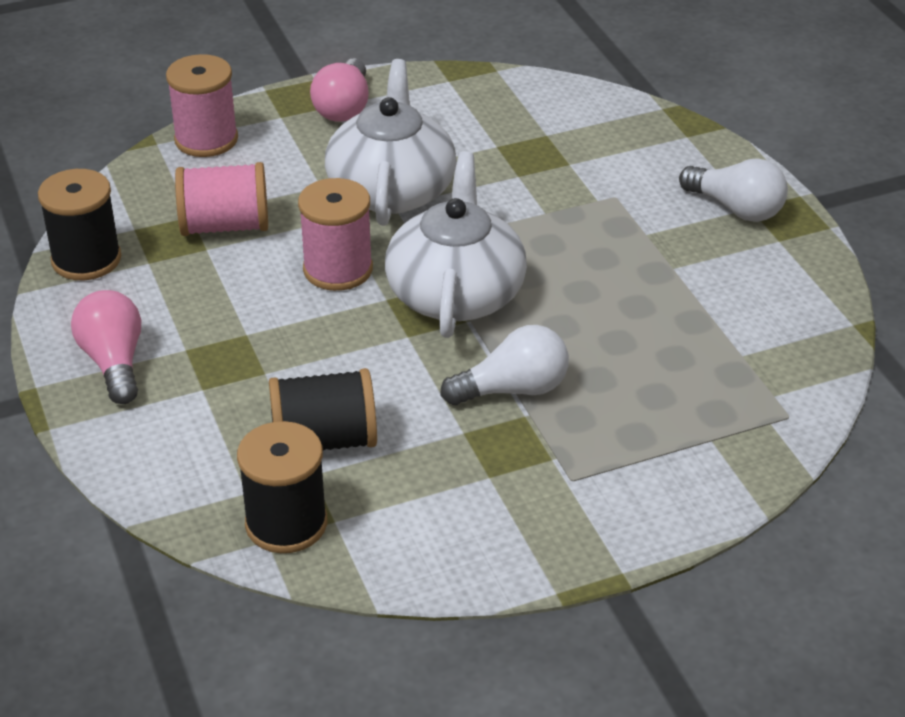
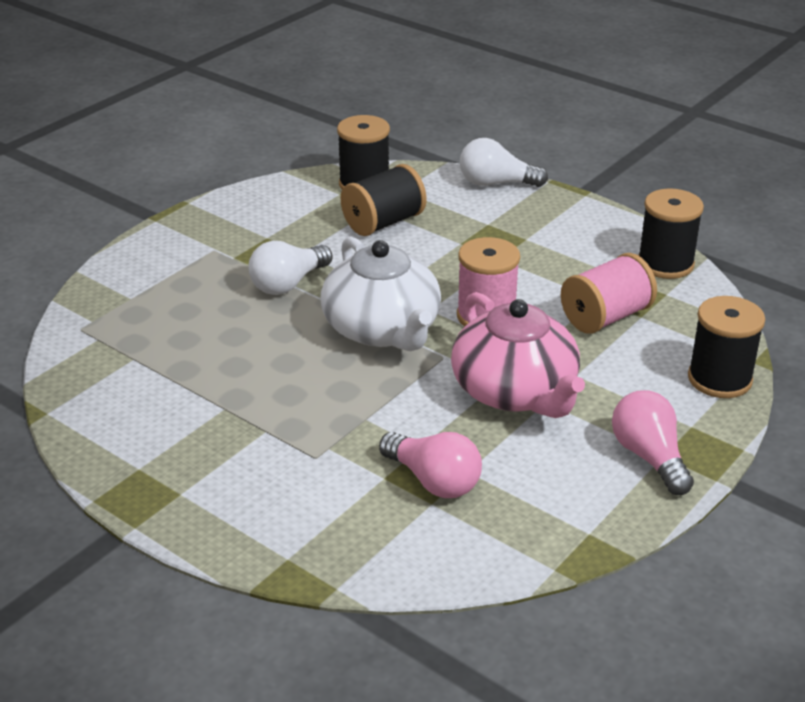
camera: 150 degrees right, 5 degrees down
pink light bulb [71,290,141,404] -> pink light bulb moved to [379,432,482,498]
pink spool [166,54,238,157] -> black spool [688,296,765,398]
white teapot [325,59,456,226] -> pink teapot [451,292,585,418]
white light bulb [679,158,788,222] -> white light bulb moved to [460,138,548,187]

